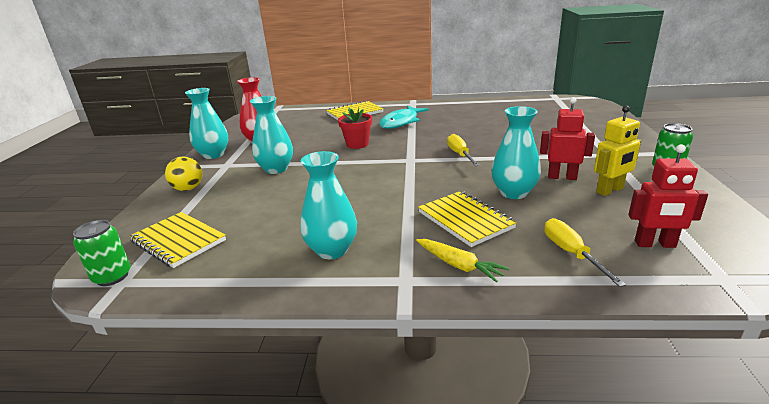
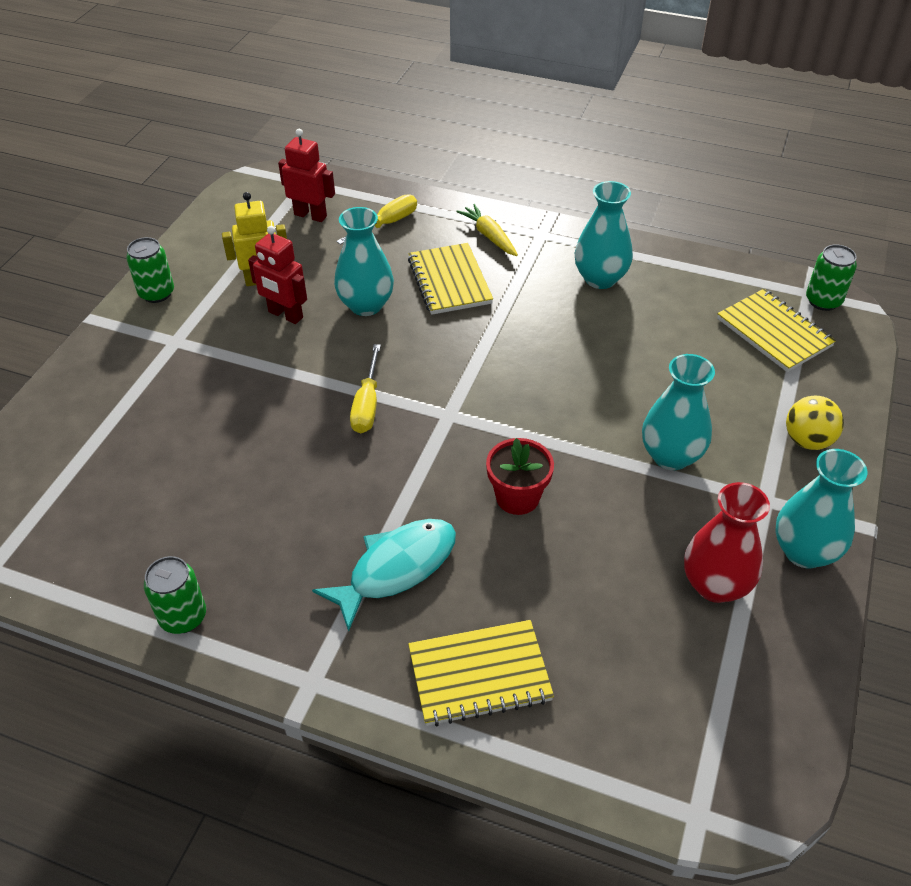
camera: 165 degrees left, 20 degrees up
yellow screwdriver [544,218,626,287] -> yellow screwdriver turned 135 degrees counterclockwise [336,194,417,245]
none -> green can [144,556,206,634]

